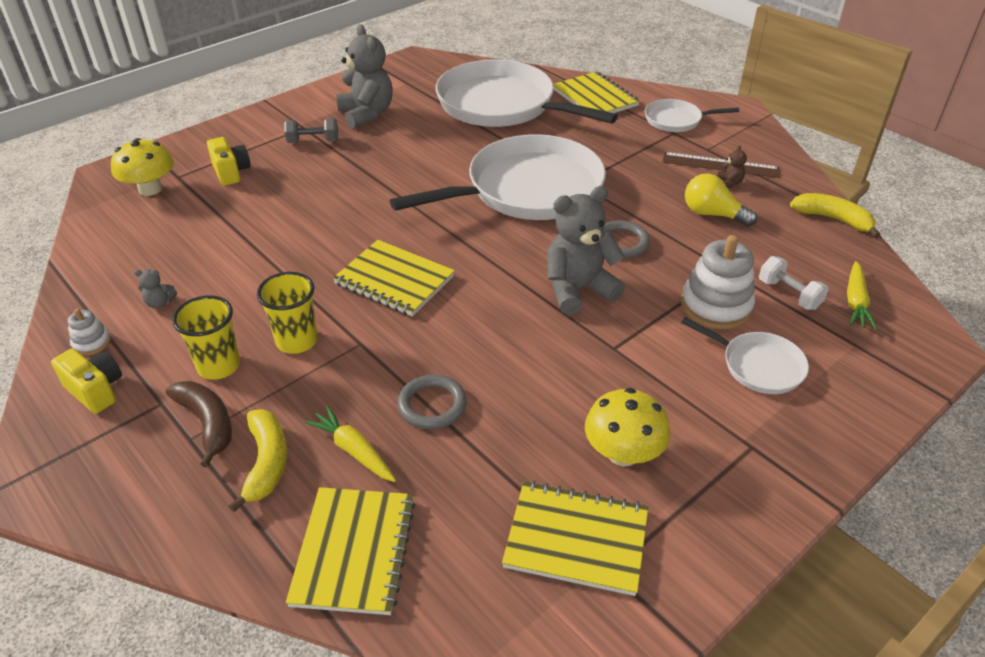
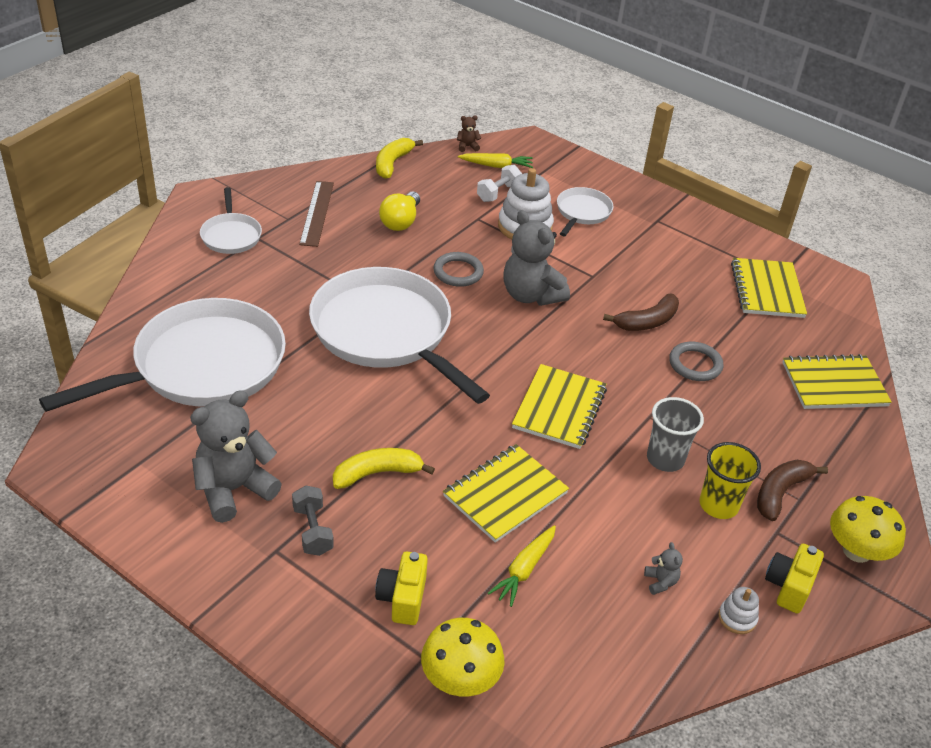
camera: 105 degrees left, 0 degrees up
yellow camera [207,137,251,186] -> yellow camera turned 45 degrees counterclockwise [375,552,428,625]
yellow banana [229,409,287,512] -> yellow banana moved to [333,448,435,489]
yellow cup [257,272,318,354] -> grey cup [647,397,704,472]
yellow carrot [304,406,396,482] -> yellow carrot moved to [488,525,556,607]
white pan [436,60,618,127] -> white pan turned 150 degrees counterclockwise [39,298,286,412]
yellow notebook [553,71,640,113] -> yellow notebook moved to [443,444,569,543]
yellow mushroom [585,388,670,467] -> yellow mushroom moved to [830,496,906,563]
brown teddy bear [717,145,747,188] -> brown teddy bear moved to [457,116,481,152]
none -> brown banana [603,294,679,331]

